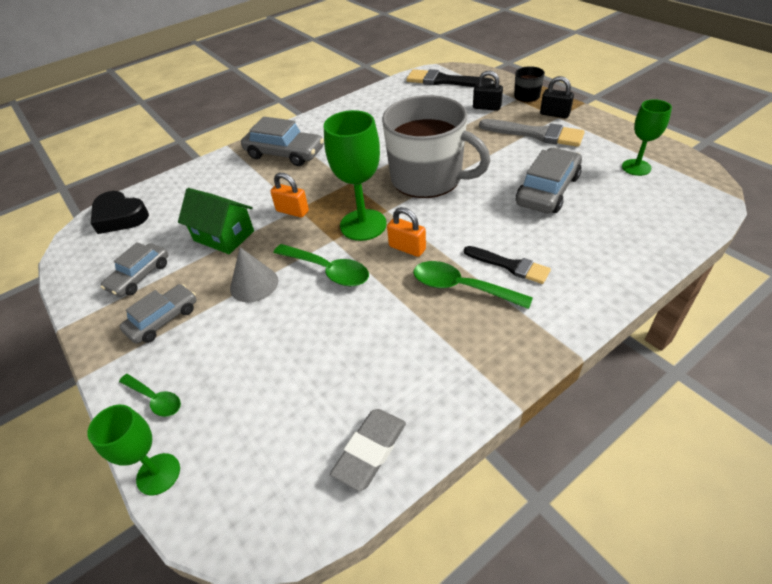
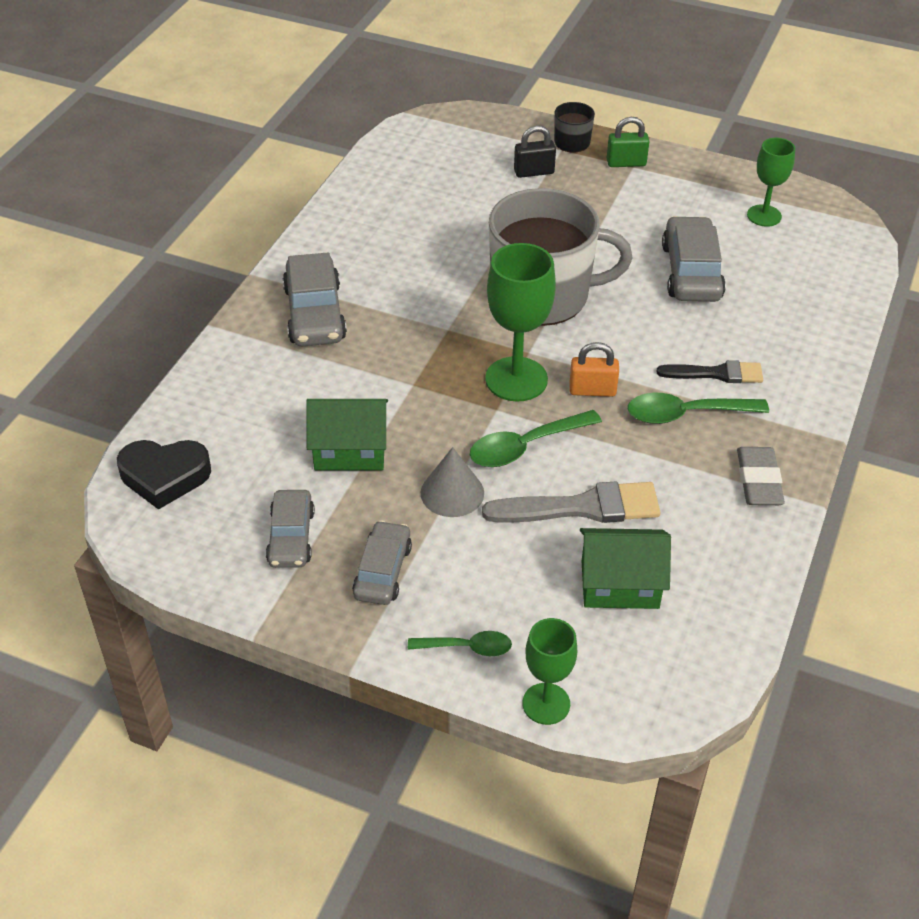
camera: 35 degrees left, 0 degrees up
grey car [241,117,324,166] -> grey car turned 90 degrees clockwise [282,253,347,346]
orange padlock [270,173,309,218] -> none
green spoon [273,244,369,287] -> green spoon turned 150 degrees clockwise [470,410,602,467]
grey eraser [330,409,406,491] -> grey eraser moved to [737,447,785,505]
black brush [406,69,495,87] -> none
grey brush [479,119,585,147] -> grey brush moved to [482,482,660,523]
black padlock [540,76,574,118] -> green padlock [607,117,650,167]
none -> green house [580,528,671,609]

